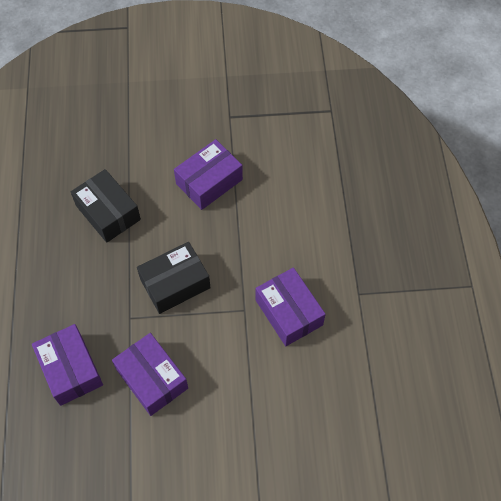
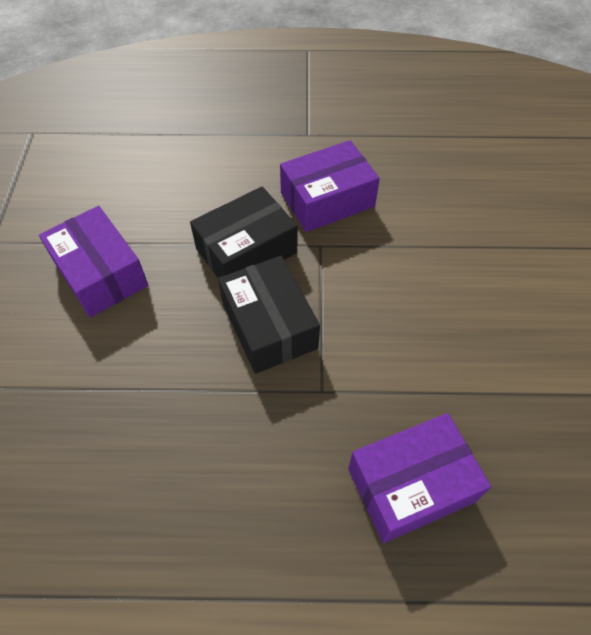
camera: 85 degrees left, 5 degrees down
black box [71,169,141,243] -> black box moved to [190,187,297,278]
purple box [112,333,188,416] -> none

